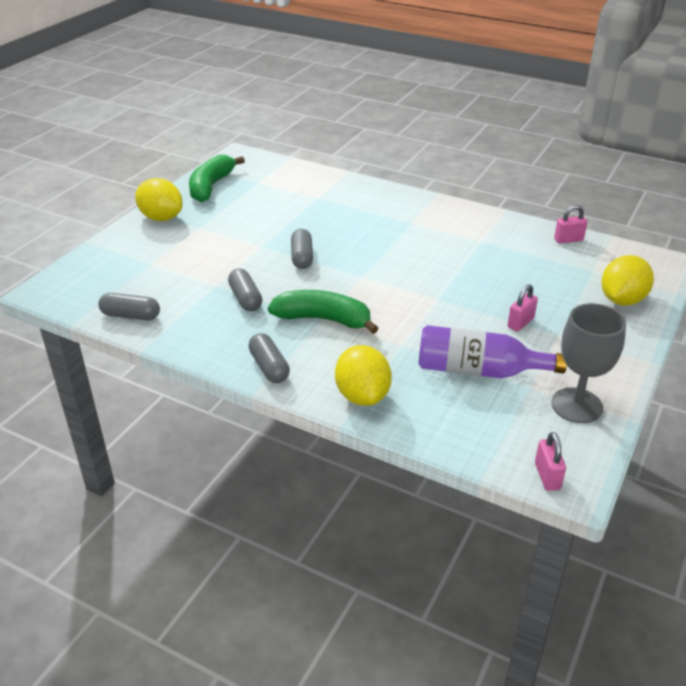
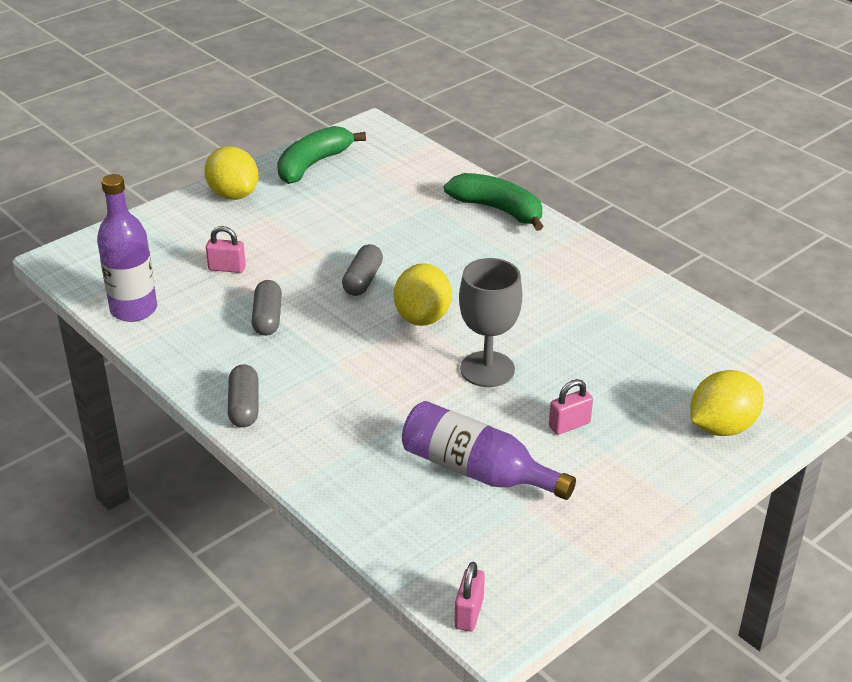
camera: 20 degrees right, 0 degrees up
grey capsule [98,293,160,321] -> purple bottle [97,174,157,322]
green banana [268,290,379,334] -> green banana moved to [444,173,543,231]
yellow lemon [335,345,392,406] -> yellow lemon moved to [394,263,452,326]
grey goblet [551,303,626,423] -> grey goblet moved to [459,258,522,387]
pink padlock [554,205,587,244] -> pink padlock moved to [206,226,246,273]

